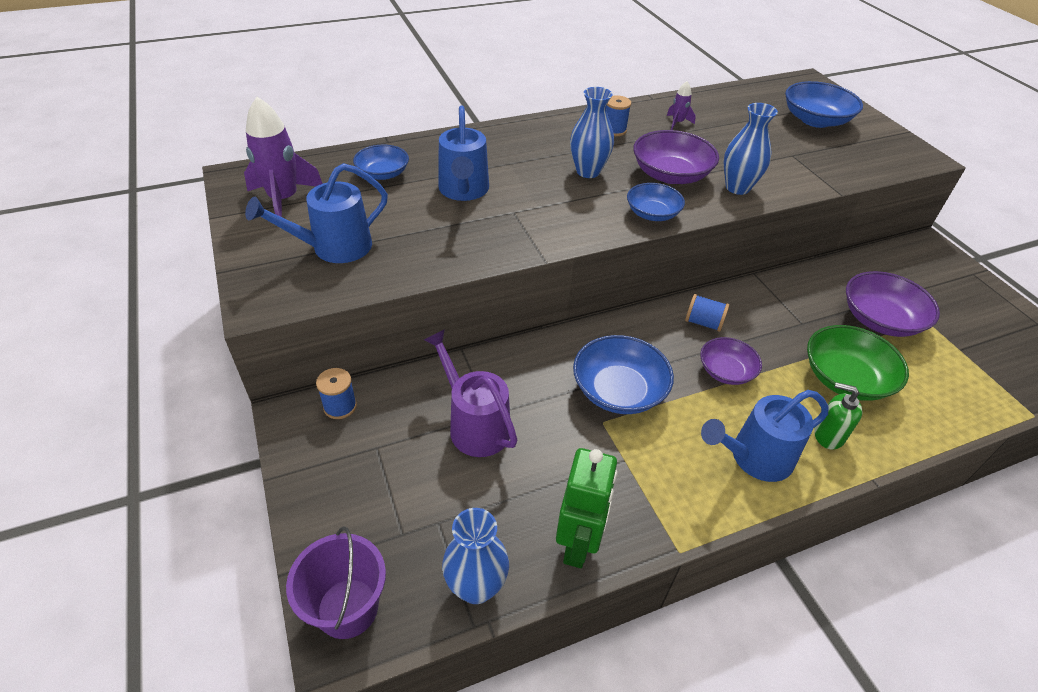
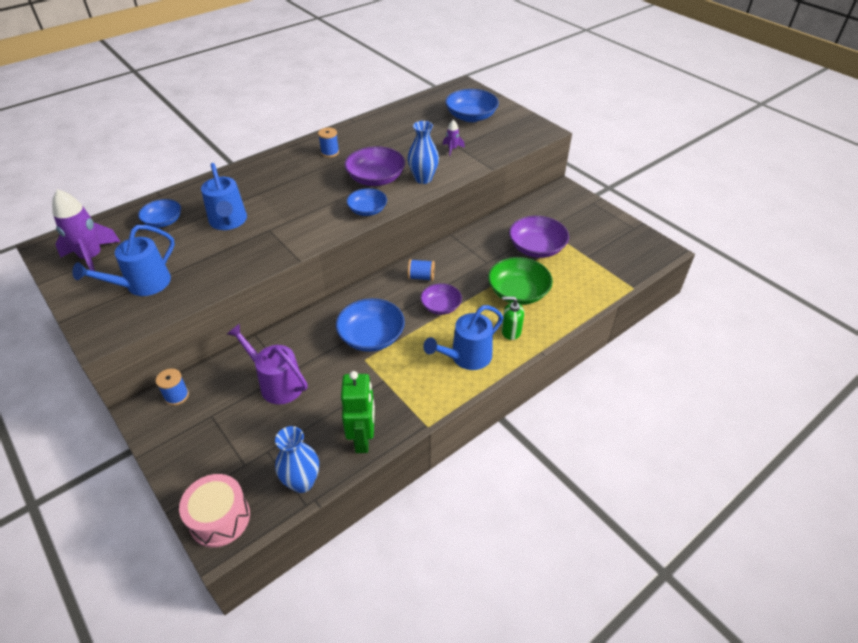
camera: 15 degrees left, 0 degrees up
purple bucket [286,526,386,639] -> pink drum [179,474,250,547]
blue vase [570,87,614,178] -> none
purple rocket [667,81,696,130] -> purple rocket moved to [443,120,465,156]

